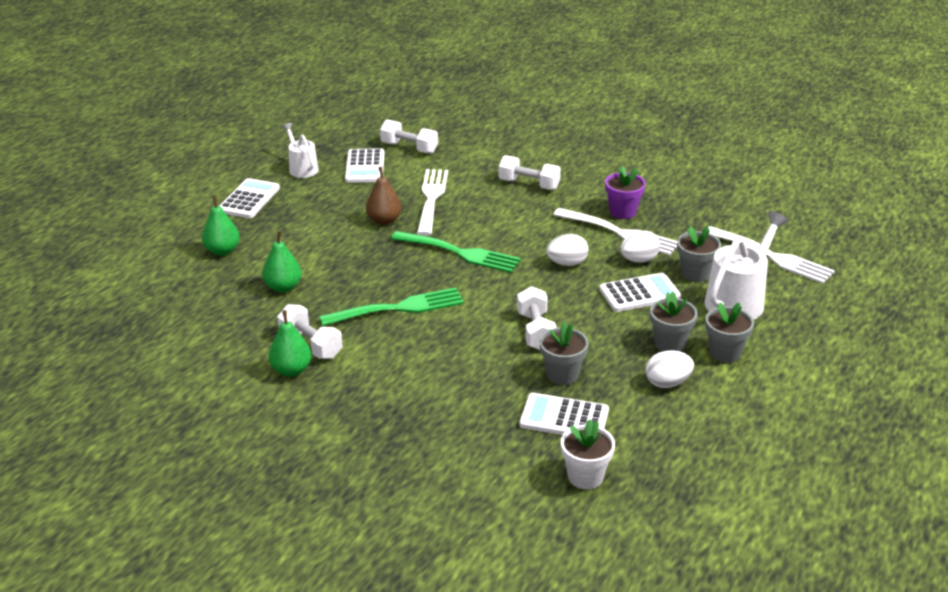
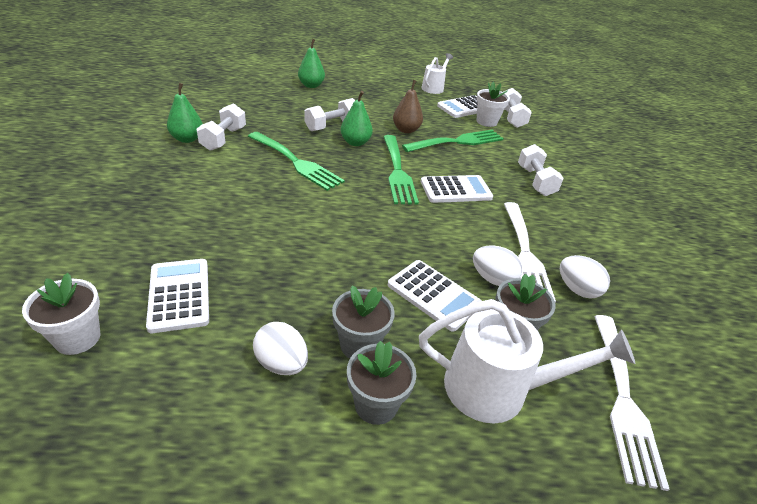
camera: 55 degrees right, 5 degrees up
white calculator [220,178,280,218] -> white calculator moved to [421,175,493,203]
green pear [262,231,301,293] -> green pear moved to [341,91,373,146]
white fork [417,169,448,236] -> green fork [402,130,504,152]
white dumbbell [517,286,557,350] -> white dumbbell moved to [304,98,355,131]
grey flower pot [539,321,588,385] -> none
white egg [546,234,589,266] -> white egg moved to [560,255,610,299]
purple flower pot [605,166,646,219] -> none
none -> white flower pot [476,82,510,127]

